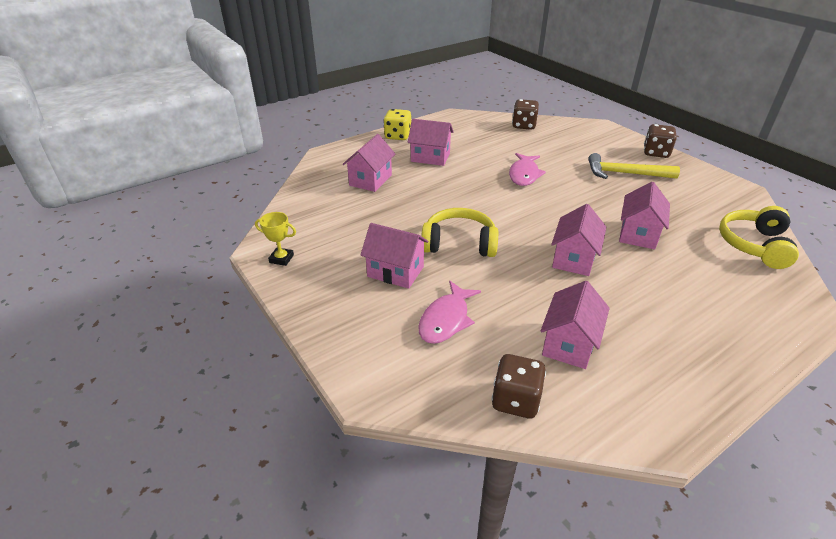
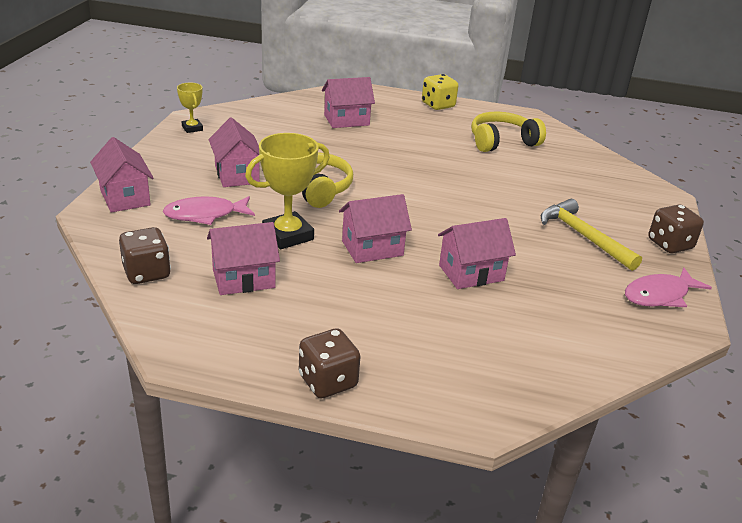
camera: 45 degrees right, 5 degrees down
pink house [408,119,454,166] -> pink house moved to [90,137,154,213]
pink fish [509,153,546,186] -> pink fish moved to [625,267,712,307]
brown dice [512,99,539,130] -> brown dice moved to [299,329,360,398]
yellow headphones [719,206,799,269] -> yellow headphones moved to [471,112,546,152]
none -> yellow trophy [245,133,330,249]

